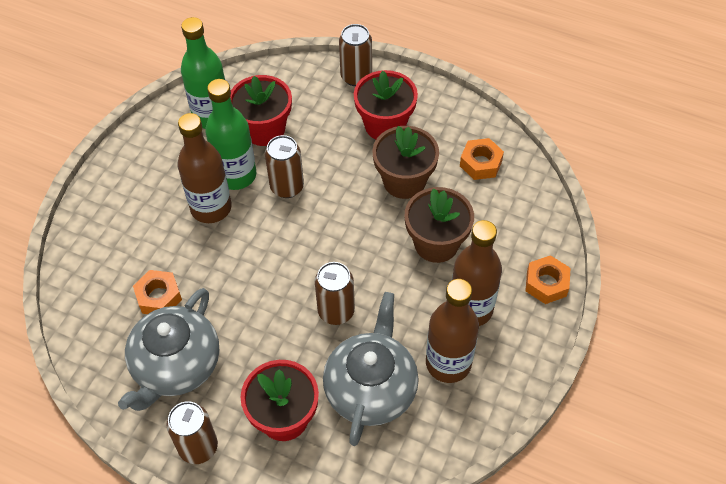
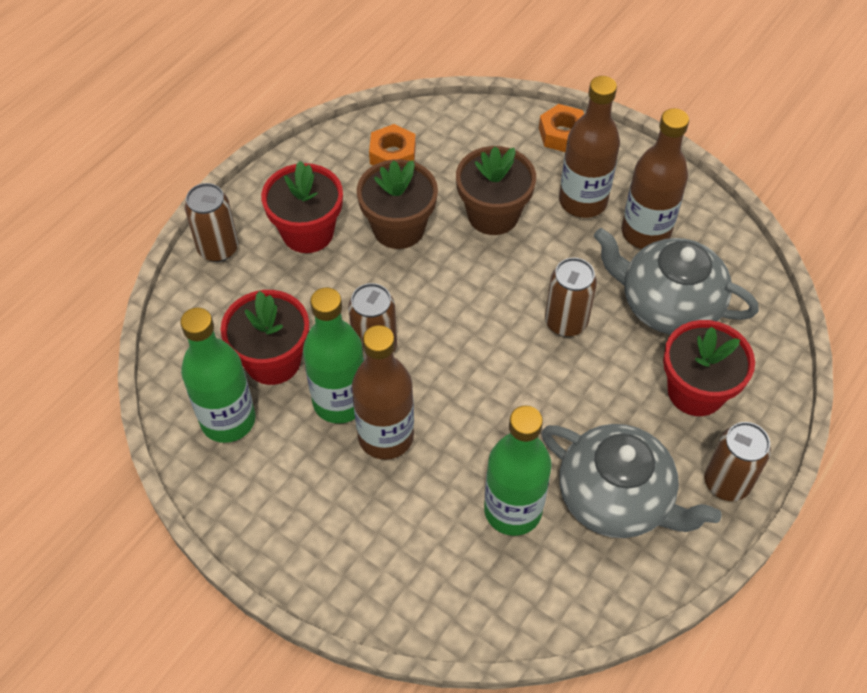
camera: 80 degrees left, 0 degrees up
orange nut [133,270,182,314] -> green bottle [484,406,552,536]

